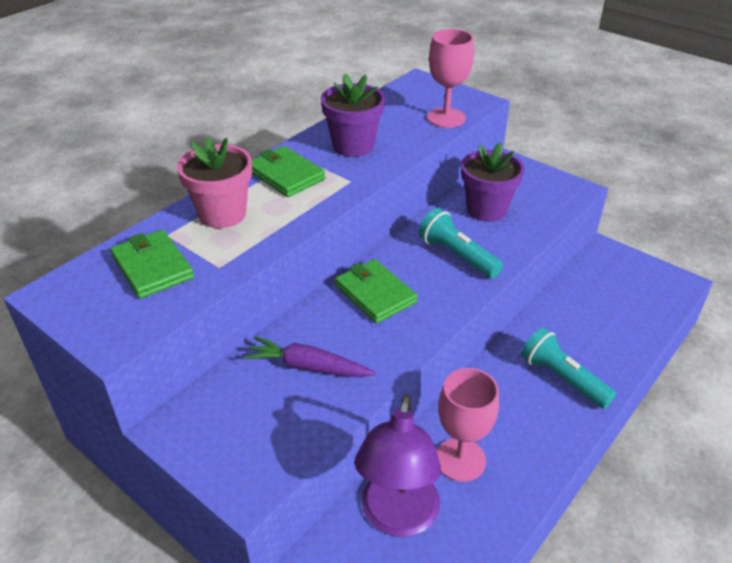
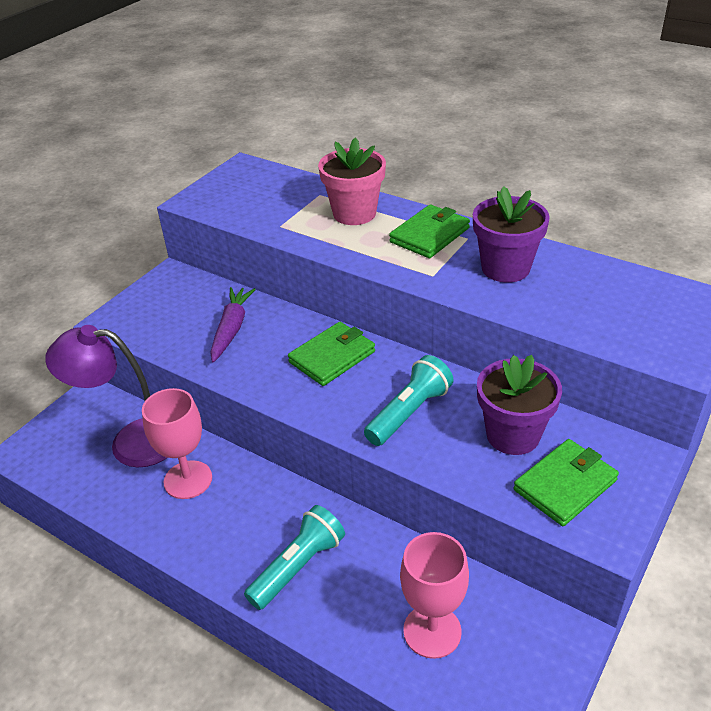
camera: 85 degrees right, 0 degrees up
green wallet [110,230,194,299] -> green wallet moved to [514,439,619,526]
pink goblet [427,29,474,128] -> pink goblet moved to [400,532,469,659]

